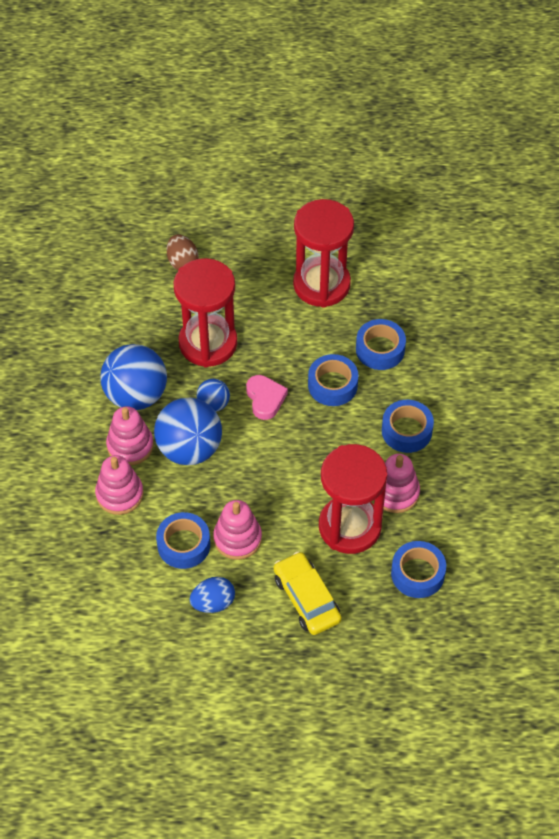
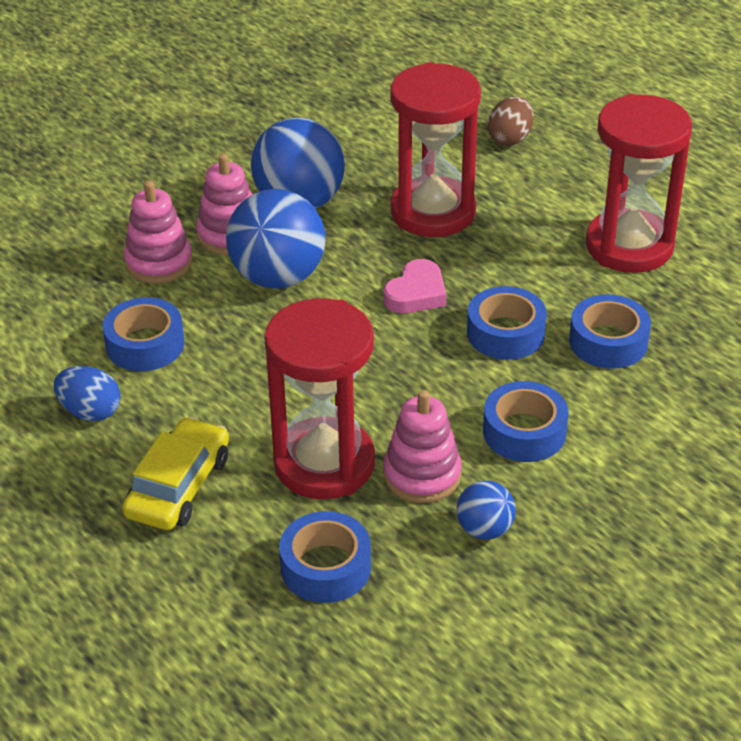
camera: 50 degrees right, 15 degrees down
blue ball [197,379,230,412] -> blue ball moved to [456,481,516,540]
pink stacking toy [213,500,262,560] -> none

